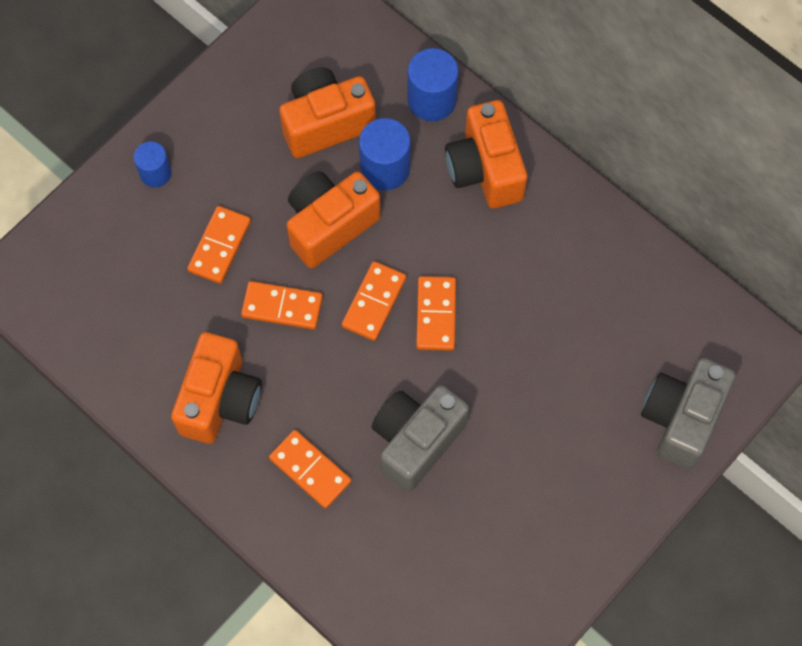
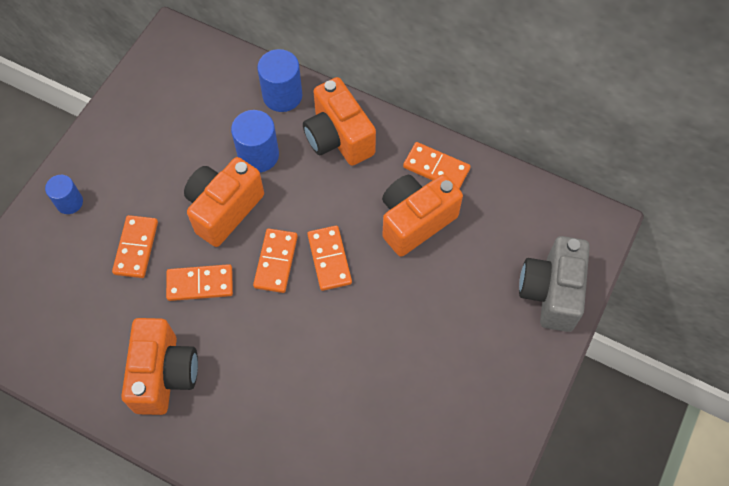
camera: 15 degrees left, 5 degrees down
orange domino [269,430,351,509] -> orange domino moved to [403,142,471,189]
orange camera [279,68,376,158] -> orange camera moved to [382,174,463,257]
grey camera [372,385,469,492] -> none

